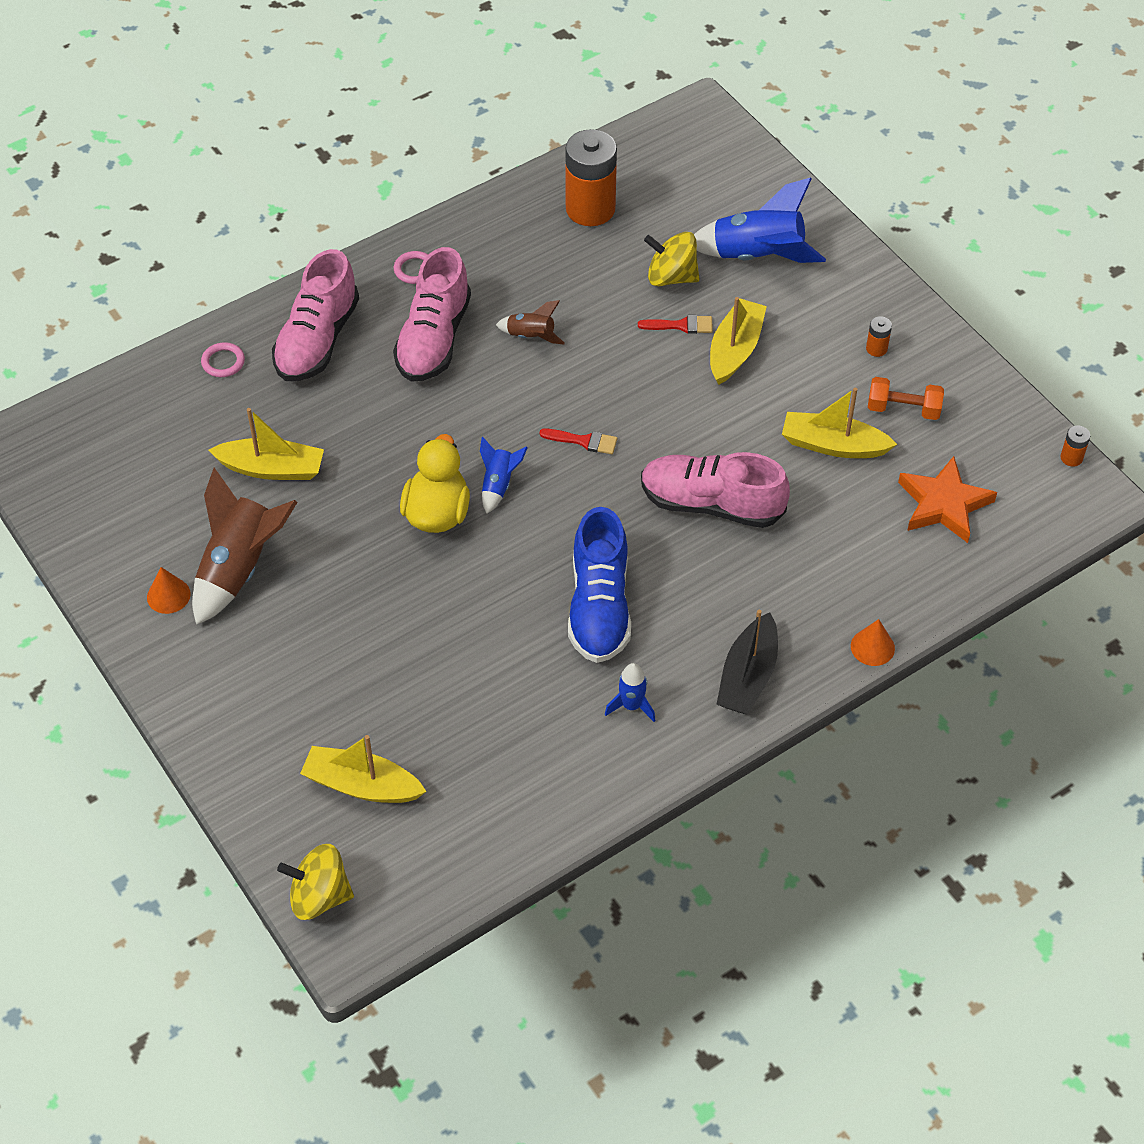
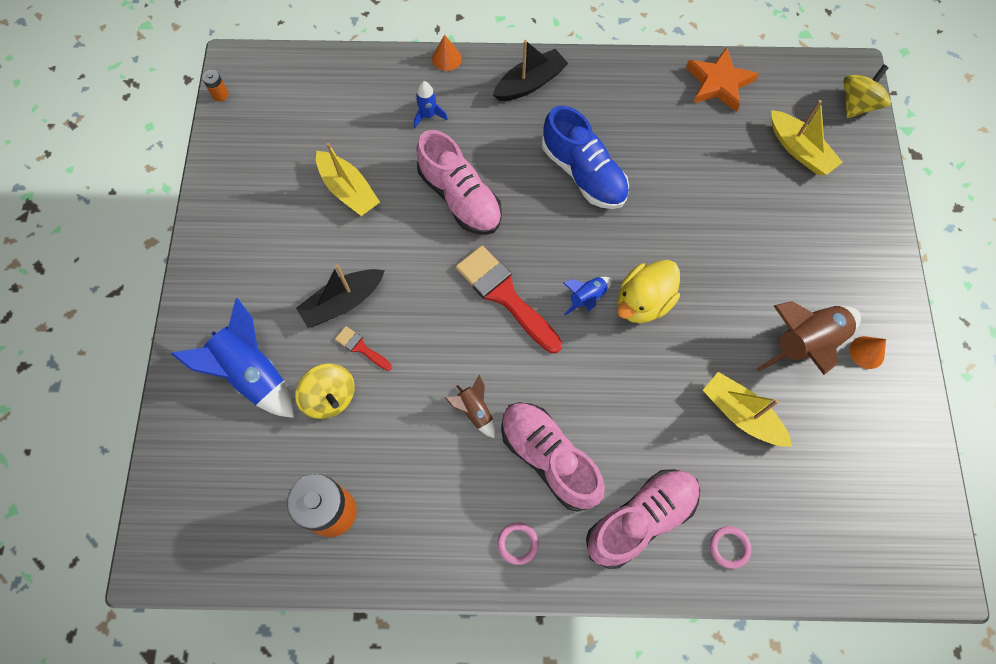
camera: 145 degrees left, 15 degrees up
yellow spinning top [277,844,354,920] -> yellow spinning top turned 90 degrees counterclockwise [843,64,891,118]
pink shoe [393,247,471,382] -> pink shoe turned 90 degrees counterclockwise [501,402,605,512]
red brush [539,429,617,454] -> red brush [456,245,562,353], size x2.12
blue shoe [568,507,631,663] -> blue shoe turned 105 degrees clockwise [542,106,629,209]
blue rocket [605,663,655,722] -> blue rocket moved to [414,81,448,128]
yellow boat [710,297,767,385] -> black boat [296,264,385,328]
orange battery [866,316,892,357] -> none
orange dumbbell [868,377,944,420] -> none
orange star [898,456,997,543] -> orange star moved to [686,47,759,112]

